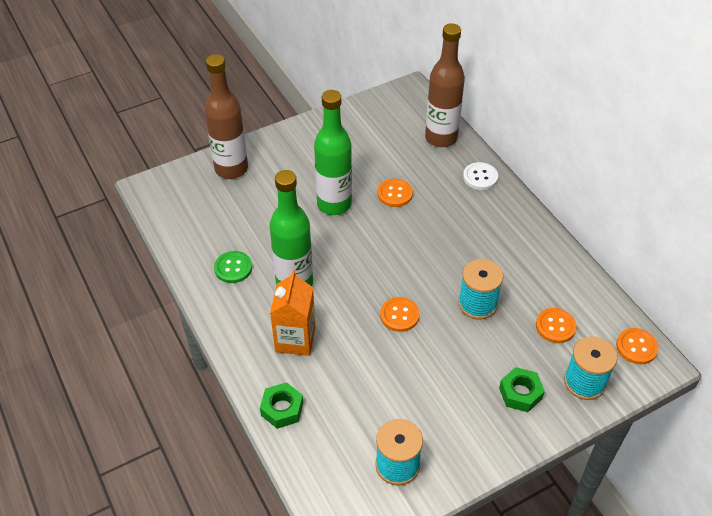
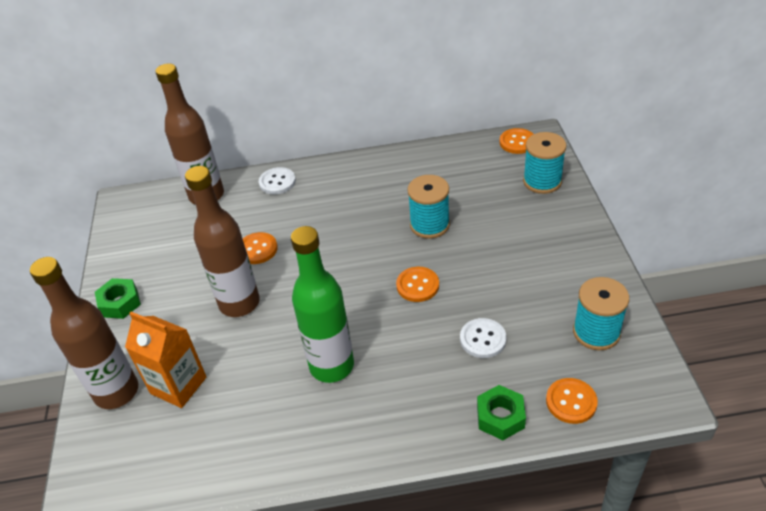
camera: 65 degrees left, 5 degrees down
green button [214,251,252,283] -> none
orange carton [270,270,315,356] -> orange carton moved to [125,312,206,408]
green bottle [314,90,352,215] -> brown bottle [185,166,260,317]
green nut [499,367,545,412] -> green nut moved to [95,278,141,319]
orange button [536,308,577,343] -> orange button moved to [546,378,598,424]
none -> white button [460,318,506,358]

